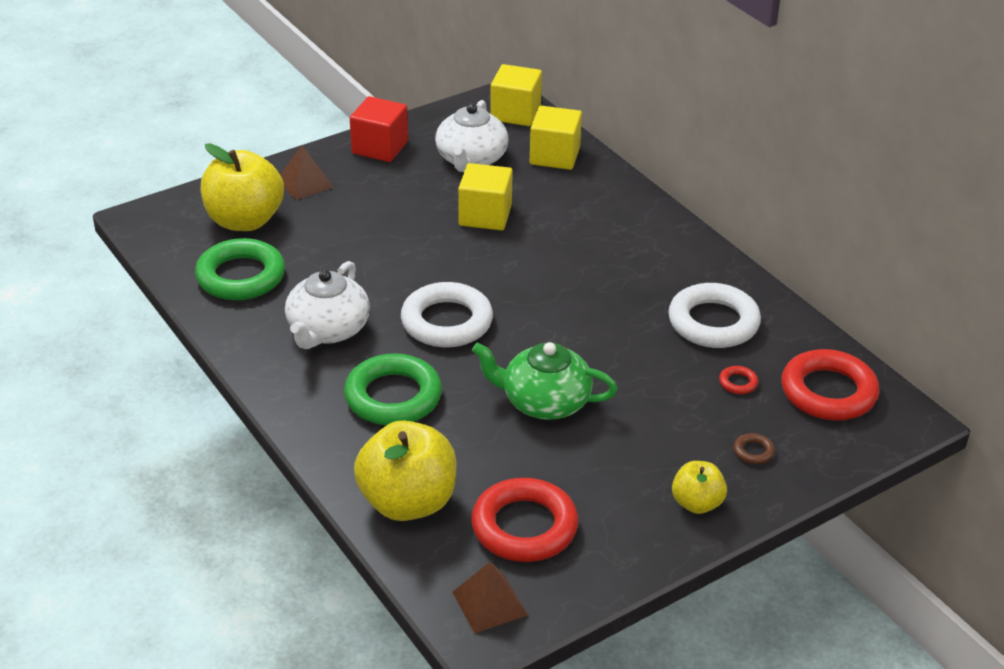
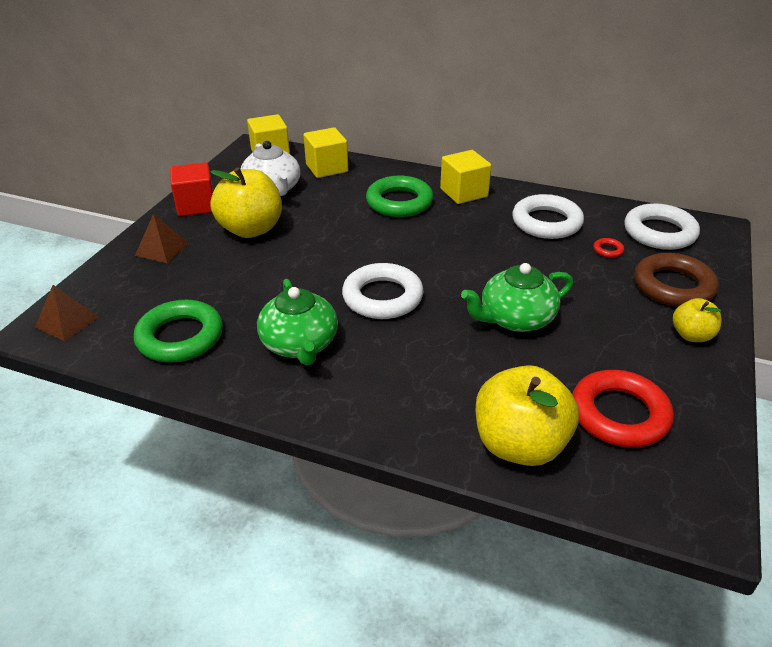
camera: 35 degrees left, 0 degrees up
yellow apple [200,143,284,231] -> yellow apple moved to [210,167,282,238]
white teapot [285,261,370,349] -> green teapot [257,279,338,365]
green ring [344,353,442,425] -> green ring moved to [366,176,433,217]
brown pyramid [452,561,528,633] -> brown pyramid moved to [35,285,99,342]
yellow cube [458,163,513,231] -> yellow cube moved to [440,150,492,204]
brown ring [734,433,775,464] -> brown ring [635,253,719,307], size x2.47
red ring [781,349,879,420] -> white ring [624,203,700,250]

